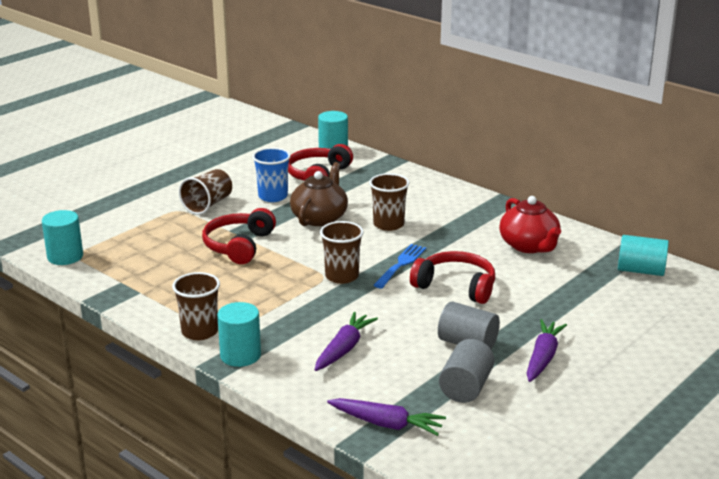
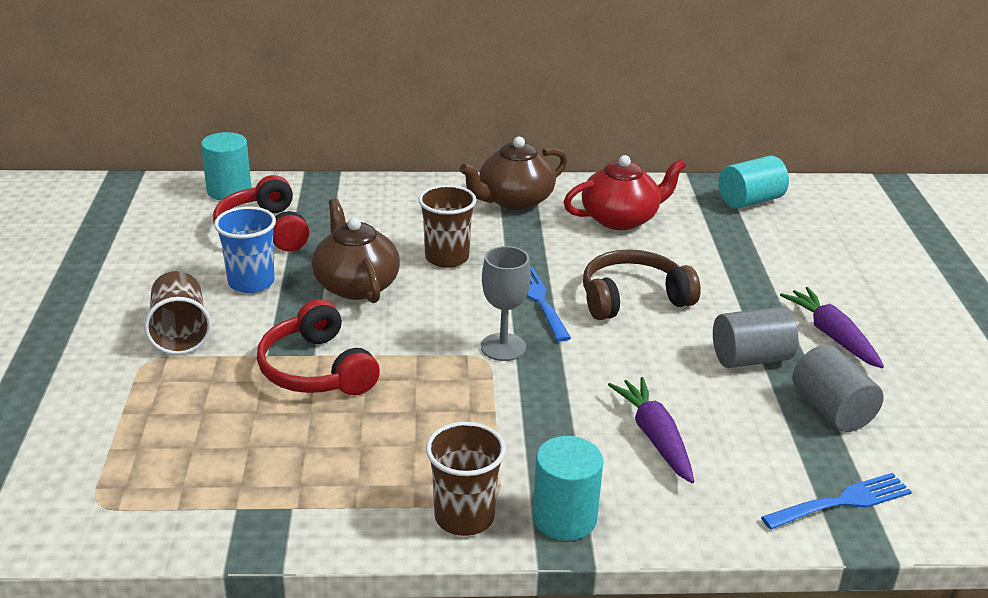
camera: 45 degrees left, 5 degrees up
turquoise cylinder [42,210,83,265] -> none
brown cup [320,221,364,284] -> grey goblet [481,246,531,361]
purple carrot [327,398,446,436] -> blue fork [761,473,912,530]
red headphones [410,251,495,304] -> brown headphones [583,249,701,320]
red teapot [499,196,561,253] -> red teapot turned 45 degrees counterclockwise [563,155,686,230]
none -> brown teapot [460,137,567,210]

